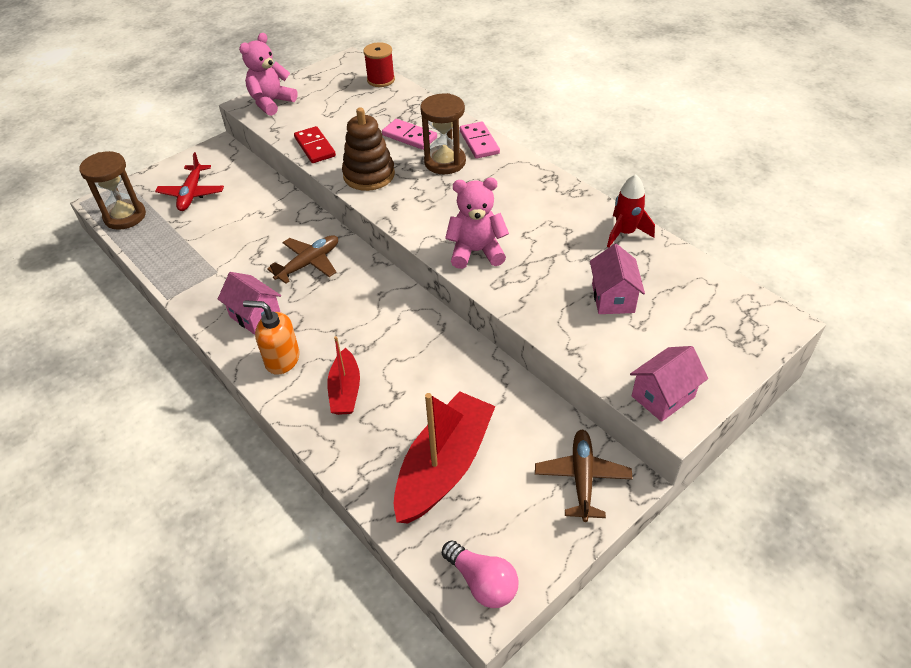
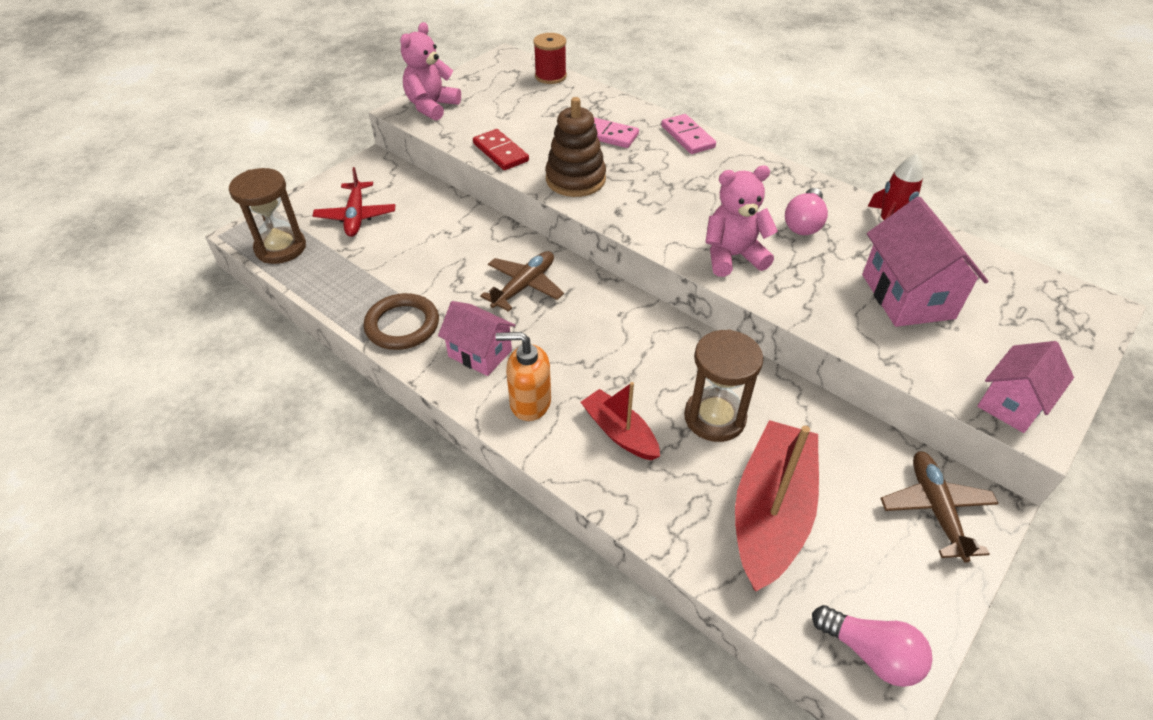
camera: 10 degrees left, 0 degrees up
red boat [327,336,360,415] -> red boat turned 150 degrees clockwise [581,382,660,460]
brown hourglass [420,93,466,174] -> brown hourglass moved to [684,329,763,442]
pink house [590,244,645,314] -> pink house [862,197,988,327], size x1.53
none -> brown ring [363,293,439,350]
none -> pink light bulb [785,188,828,235]

